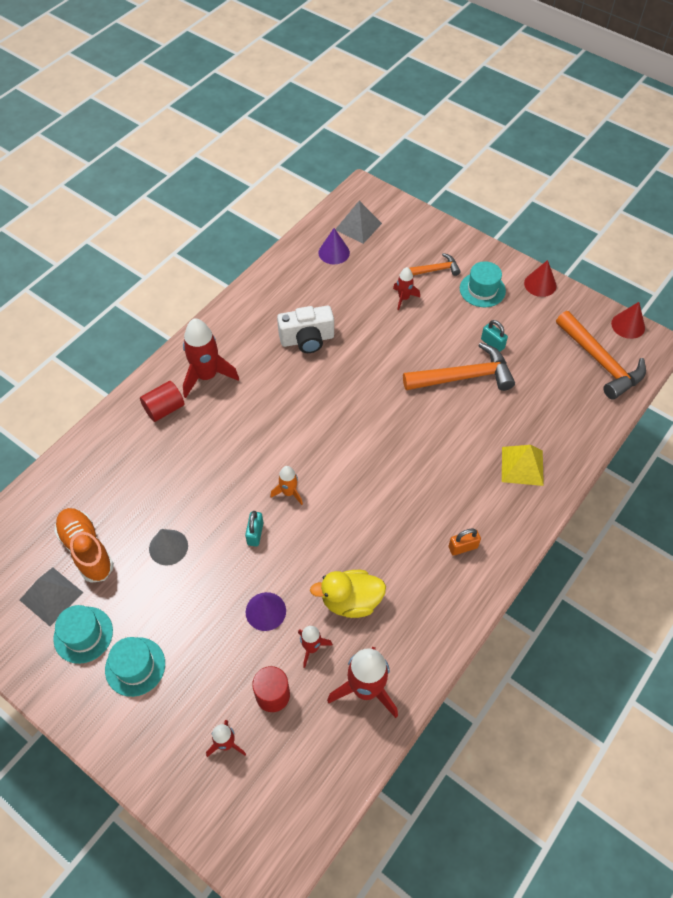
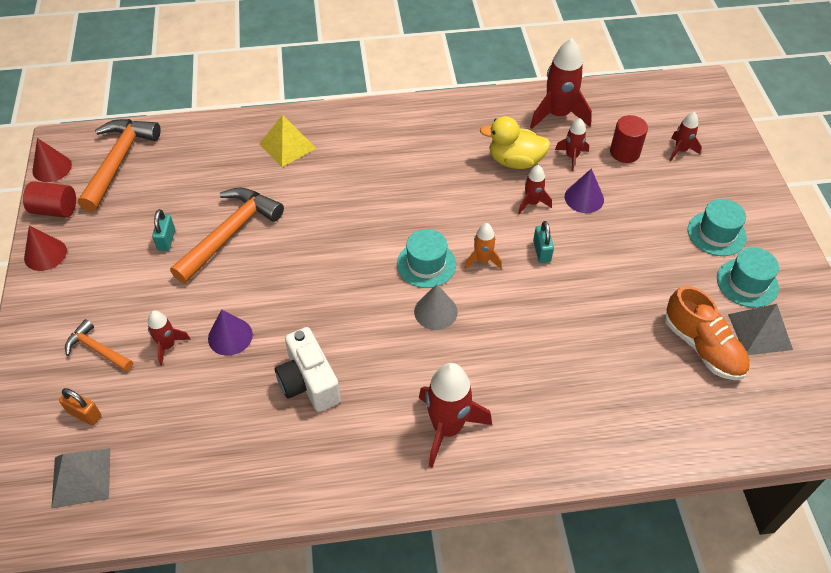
camera: 135 degrees left, 5 degrees down
orange shoe [54,508,114,583] -> orange shoe turned 45 degrees counterclockwise [664,286,750,380]
red cylinder [140,381,185,422] -> red cylinder moved to [23,181,76,218]
grey cone [149,529,188,565] -> grey cone moved to [414,284,458,330]
turquoise padlock [245,511,263,546] -> turquoise padlock turned 60 degrees counterclockwise [533,221,554,263]
white camera [277,306,334,353] -> white camera turned 150 degrees counterclockwise [275,327,341,412]
yellow duck [310,570,386,618] -> yellow duck turned 150 degrees clockwise [480,116,551,169]
purple cone [318,228,350,264] -> purple cone moved to [208,309,253,356]
orange hammer [403,342,515,391] -> orange hammer turned 90 degrees clockwise [170,187,284,283]
orange padlock [449,528,481,556] -> orange padlock moved to [59,388,101,425]
turquoise hat [460,261,506,307] -> turquoise hat moved to [397,229,456,288]
none -> red rocket [518,165,552,214]

